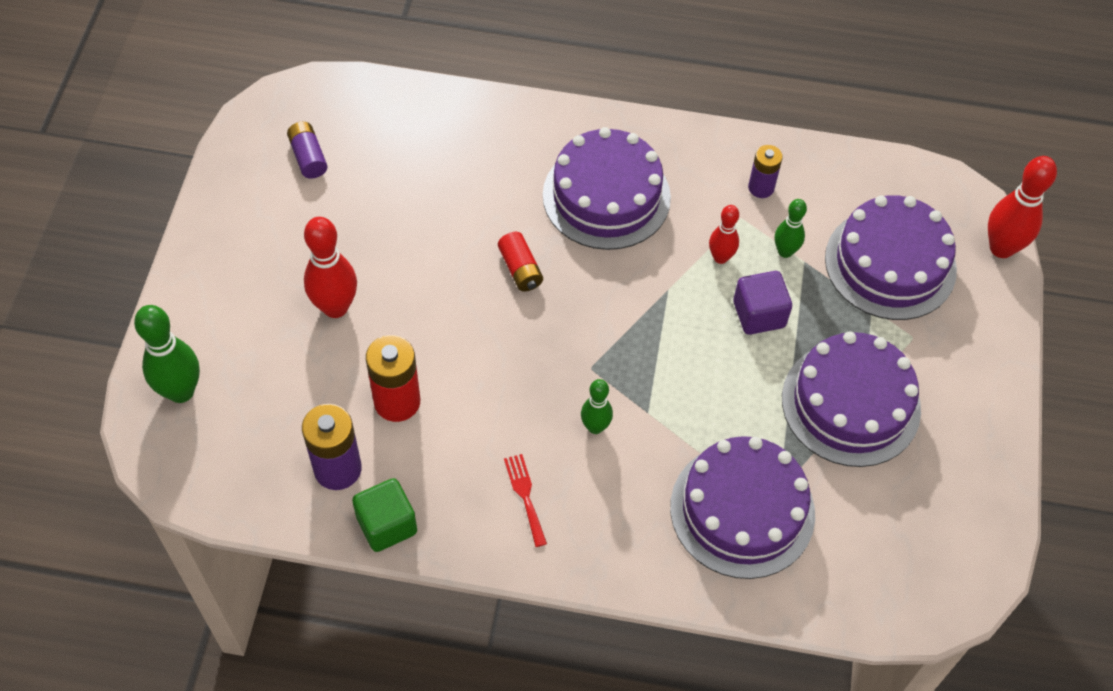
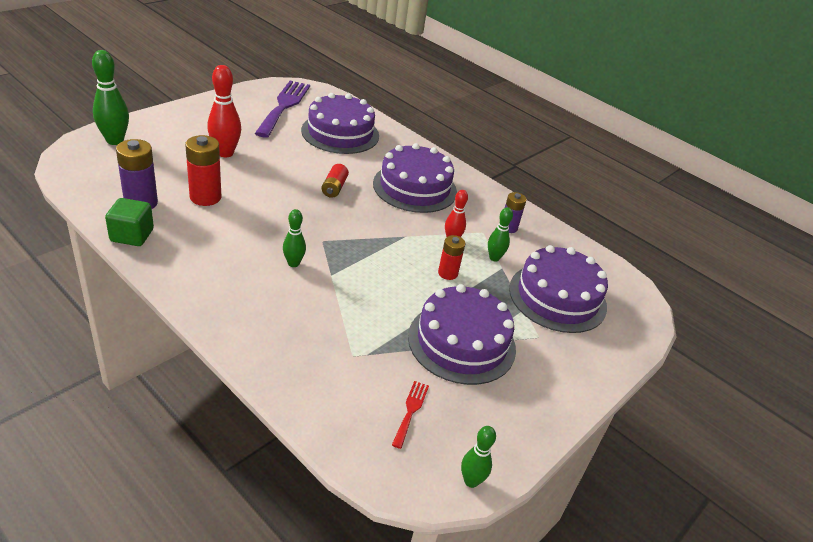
camera: 30 degrees right, 20 degrees down
purple battery [287,122,327,179] -> purple fork [255,81,310,138]
red fork [504,454,547,547] -> red fork moved to [392,381,429,449]
purple cake [670,436,815,579] -> purple cake moved to [301,93,379,154]
purple cube [733,271,792,335] -> red battery [438,235,465,280]
red bowling pin [988,156,1057,258] -> none
none -> green bowling pin [461,426,496,488]

